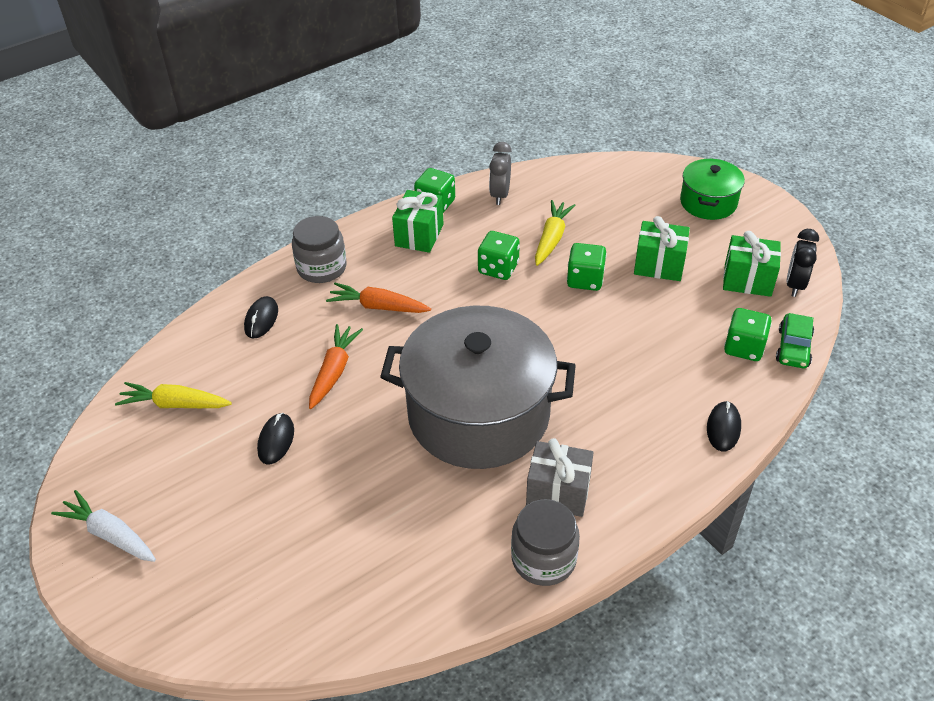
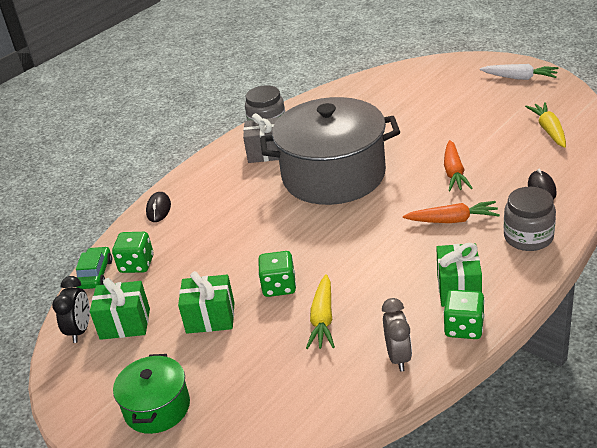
camera: 170 degrees right, 10 degrees down
yellow carrot [115,382,232,408] -> yellow carrot turned 90 degrees counterclockwise [525,102,566,148]
black mouse [257,413,294,465] -> none
green dice [478,231,520,280] -> none

